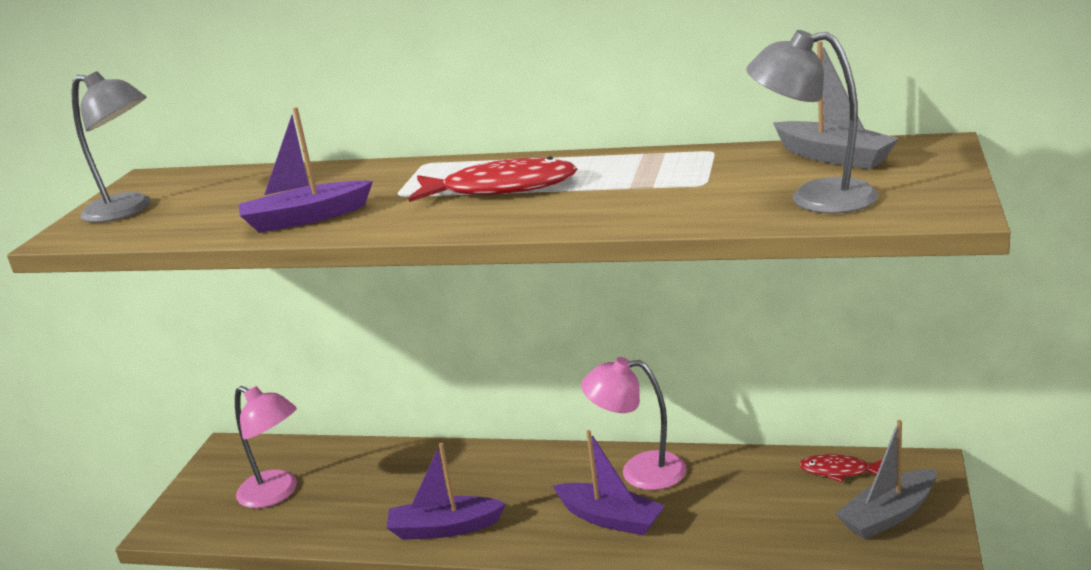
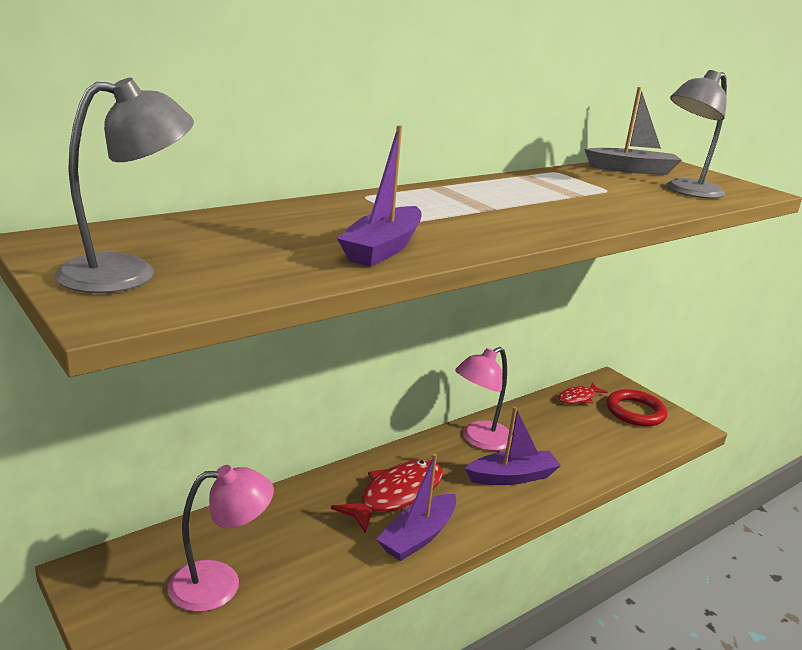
camera: 55 degrees left, 0 degrees up
red fish [408,156,577,202] -> red fish moved to [331,460,443,534]
grey boat [835,420,937,539] -> red ring [607,389,667,426]

